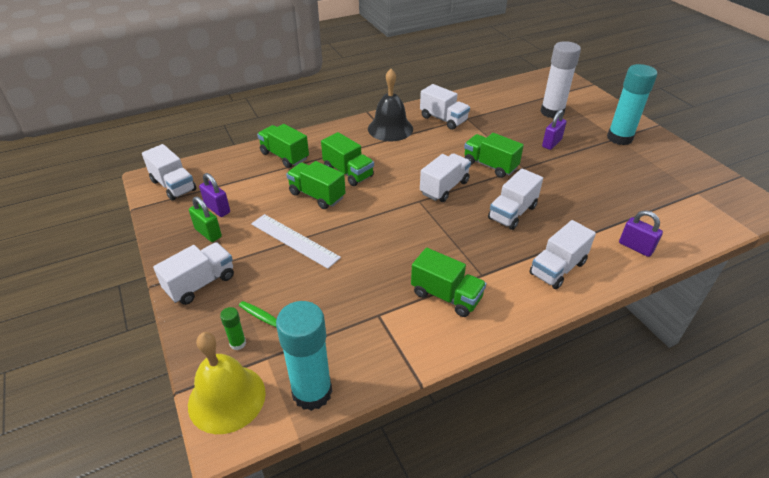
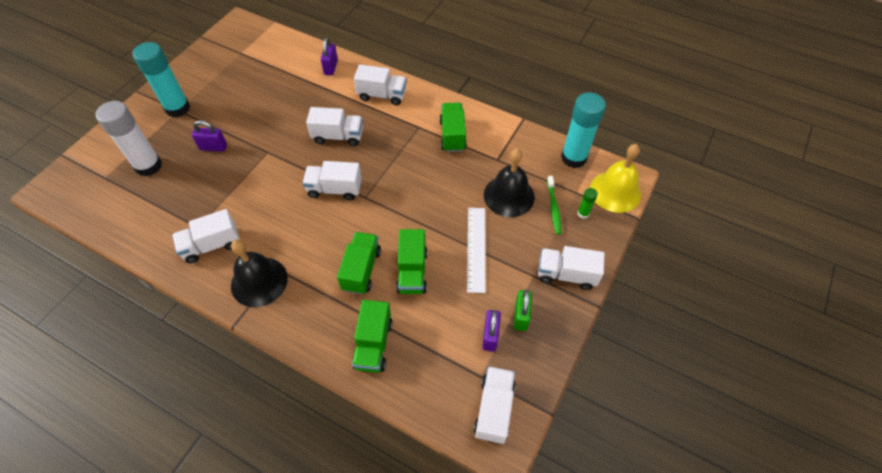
camera: 125 degrees left, 15 degrees up
white truck [420,84,470,130] -> white truck turned 120 degrees counterclockwise [172,209,239,263]
green truck [464,133,524,178] -> none
none -> black bell [484,149,535,217]

